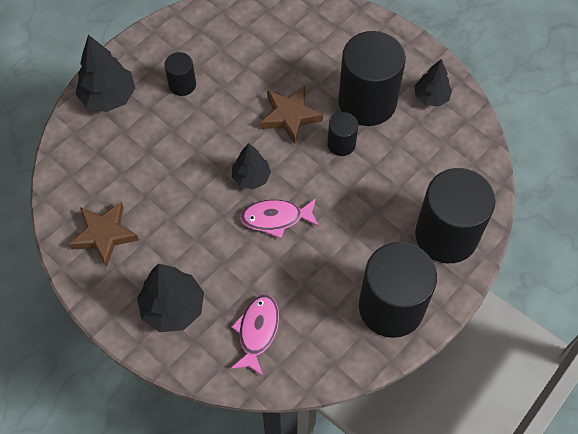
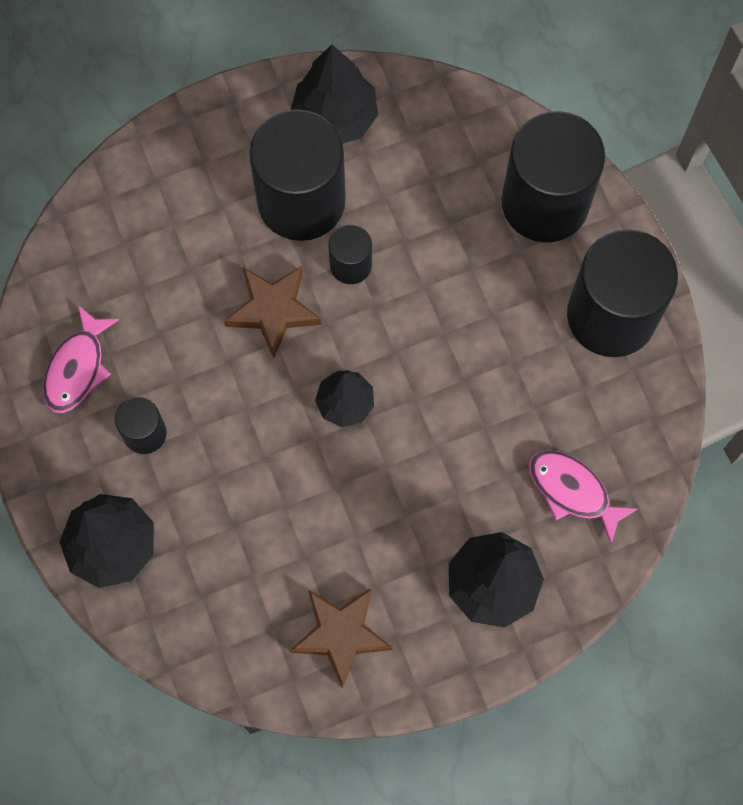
camera: 65 degrees left, 10 degrees up
pink fish [240,198,319,238] -> pink fish moved to [43,305,119,413]
black tree [414,59,452,107] -> black tree [291,45,378,143], size x1.56

